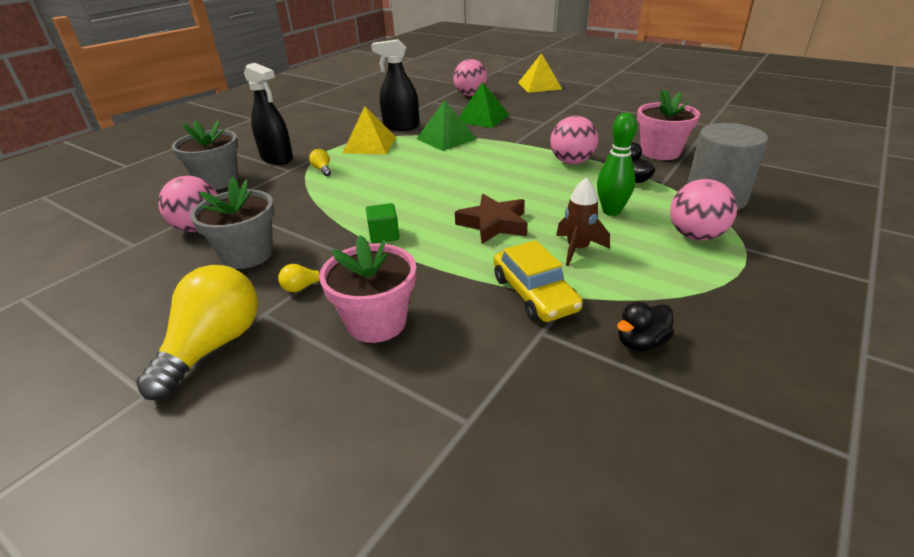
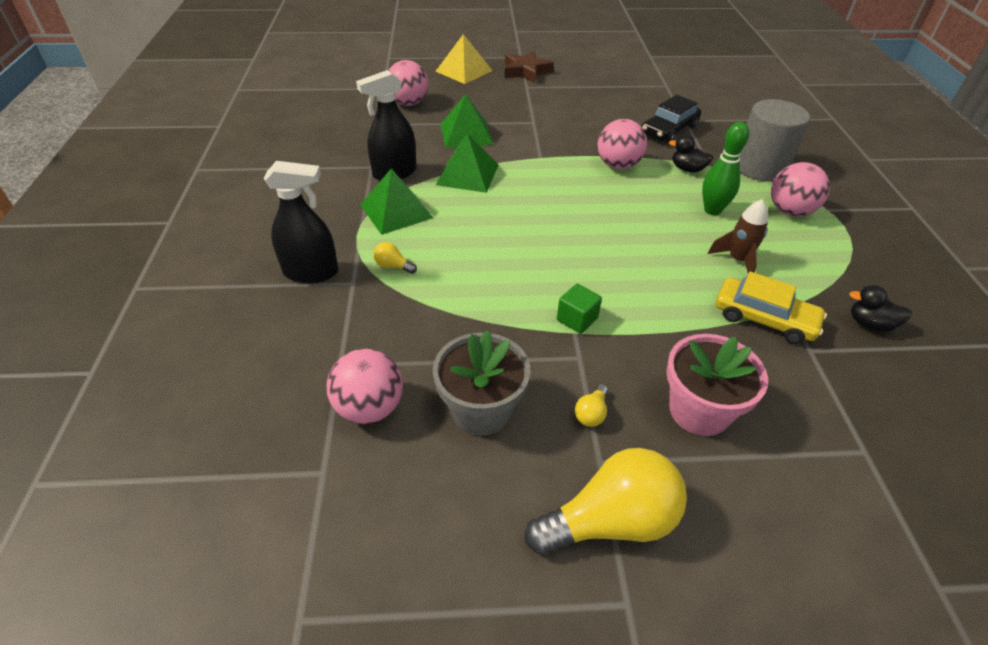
camera: 40 degrees left, 10 degrees up
yellow light bulb [136,265,258,401] -> yellow light bulb turned 90 degrees clockwise [525,448,687,556]
grey flower pot [172,120,238,190] -> none
yellow pyramid [343,106,396,154] -> green pyramid [361,169,433,235]
brown star [455,194,528,244] -> brown star moved to [505,51,554,83]
black duck [617,302,674,351] -> black duck turned 90 degrees clockwise [849,285,912,331]
pink flower pot [637,90,700,160] -> black car [641,95,701,143]

